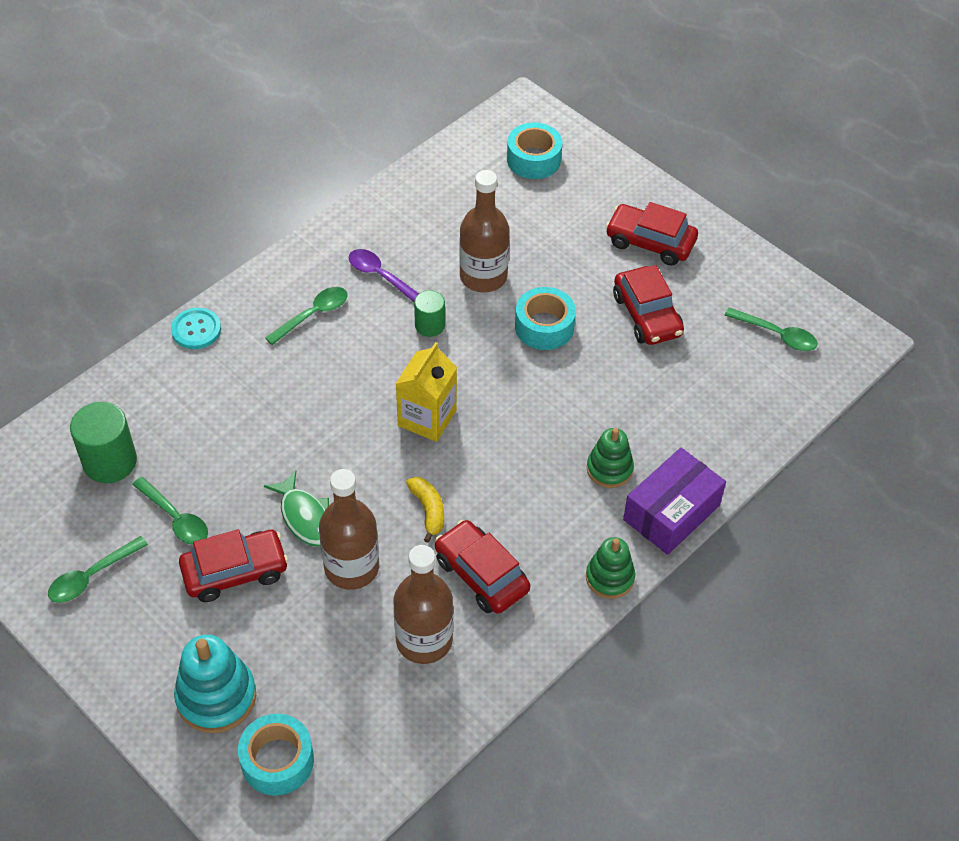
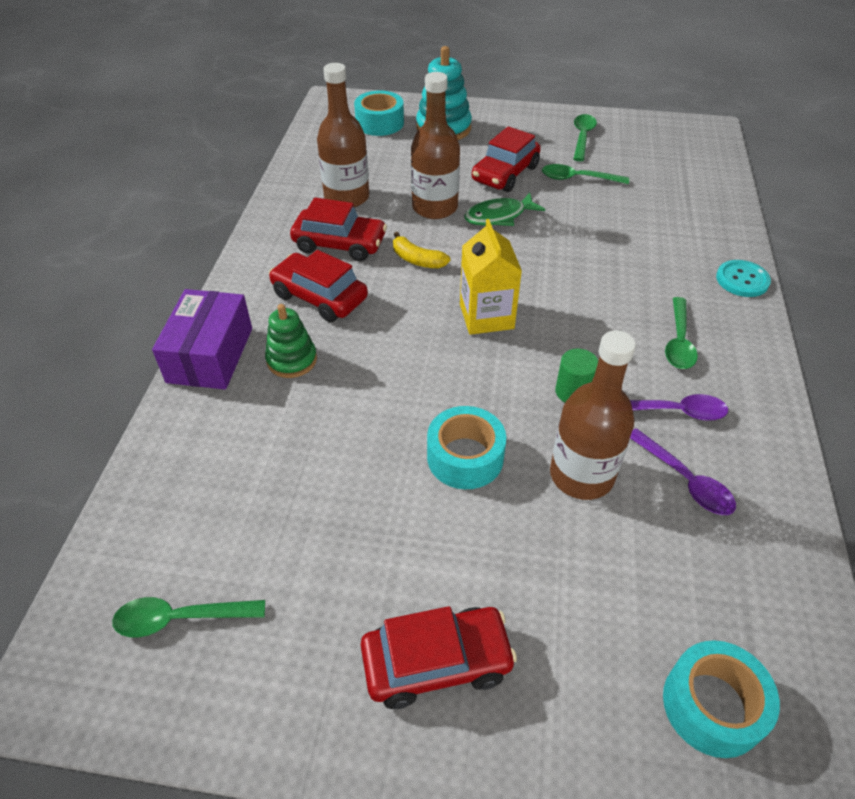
camera: 145 degrees right, 5 degrees down
green cylinder [70,402,137,483] -> none
green fish [264,470,329,547] -> green fish turned 45 degrees counterclockwise [464,193,545,226]
green stacking toy [586,537,635,599] -> none
red car [613,265,684,345] -> red car moved to [269,250,368,322]
none -> purple spoon [630,428,736,515]

